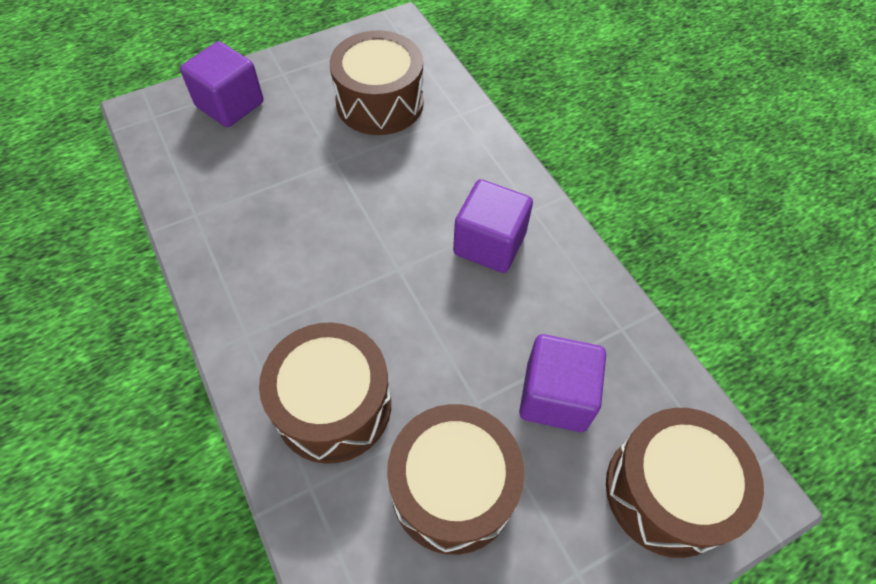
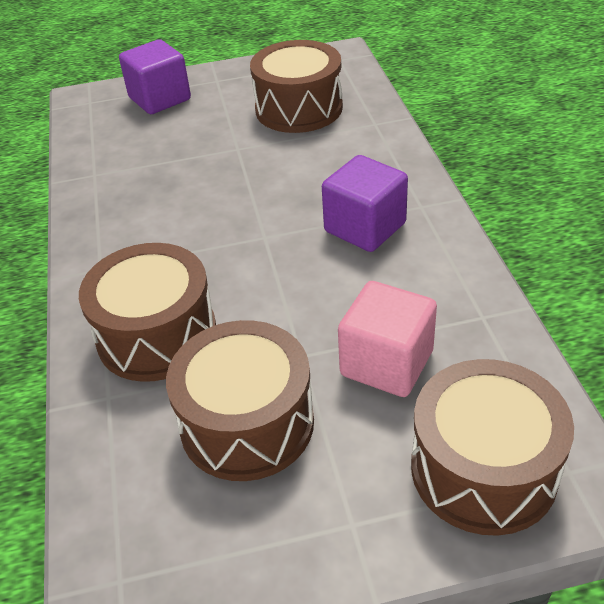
camera: 20 degrees right, 15 degrees down
purple cube [519,334,606,432] -> pink cube [338,281,437,397]

